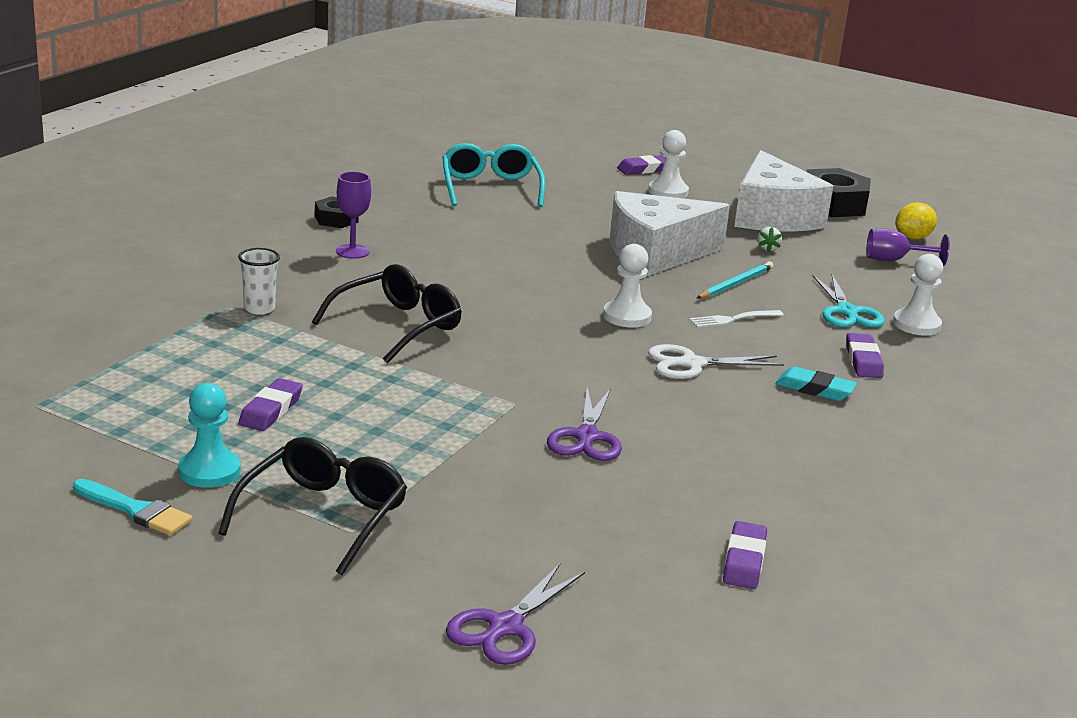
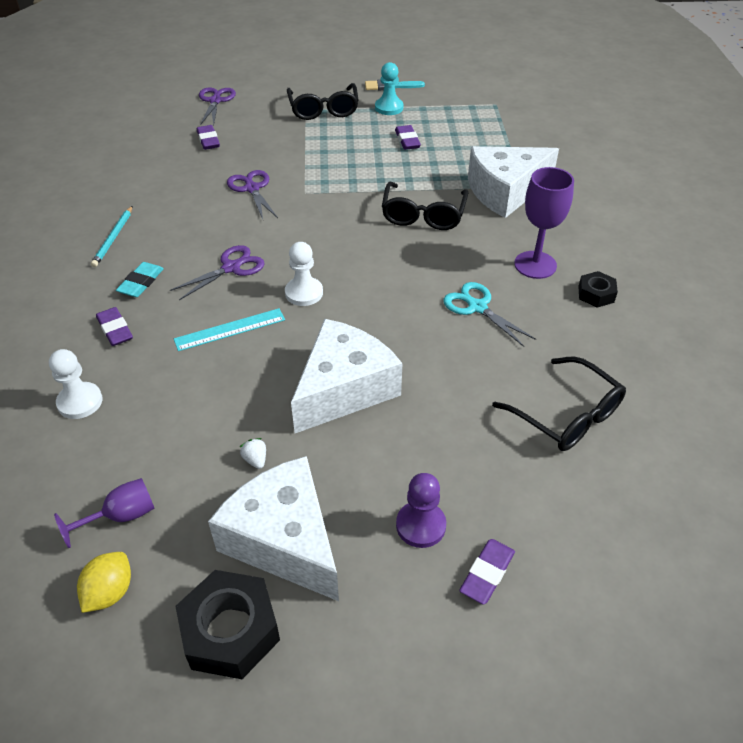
camera: 150 degrees right, 20 degrees up
white cup [238,248,280,315] -> white cheese [468,146,559,218]
purple goblet [336,172,371,259] -> purple goblet [514,167,574,279], size x1.57
turquoise glasses [442,143,545,207] -> black glasses [492,357,626,451]
white pawn [648,130,689,198] -> purple pawn [396,473,446,548]
white scissors [648,344,784,379] -> purple scissors [170,245,265,300]
white fork [689,310,783,328] -> turquoise ruler [174,308,285,351]
turquoise pencil [697,261,773,299] -> turquoise pencil moved to [91,206,132,267]
purple eraser [723,521,767,589] -> purple eraser moved to [197,125,220,150]
turquoise eraser [776,366,857,401] -> turquoise eraser turned 60 degrees counterclockwise [116,262,164,297]
turquoise scissors [812,275,885,327] -> turquoise scissors moved to [443,282,536,347]

